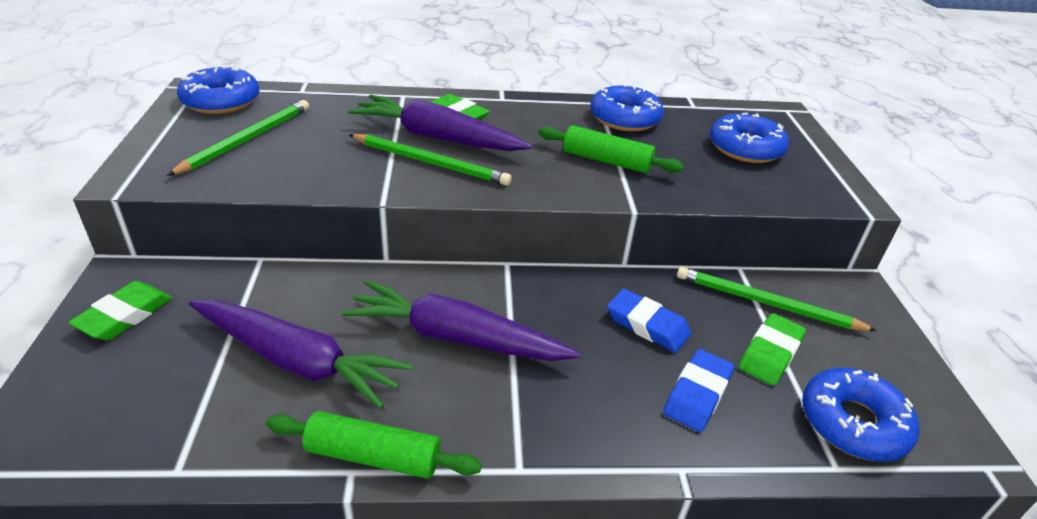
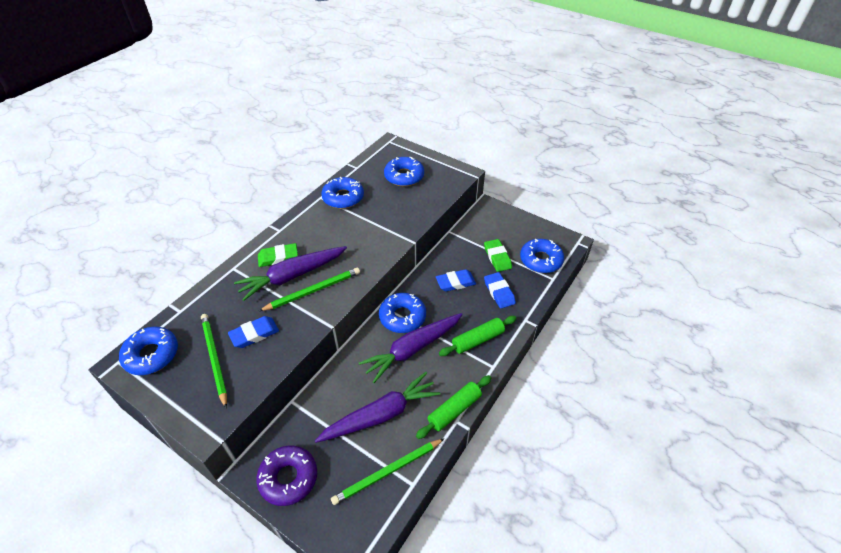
camera: 50 degrees left, 10 degrees up
green eraser [68,281,172,340] -> purple donut [256,445,317,506]
green rolling pin [538,125,684,173] -> green rolling pin moved to [439,316,517,356]
green pencil [677,267,877,331] -> green pencil moved to [331,438,445,505]
none -> blue eraser [228,316,279,348]
none -> blue donut [379,293,426,333]

